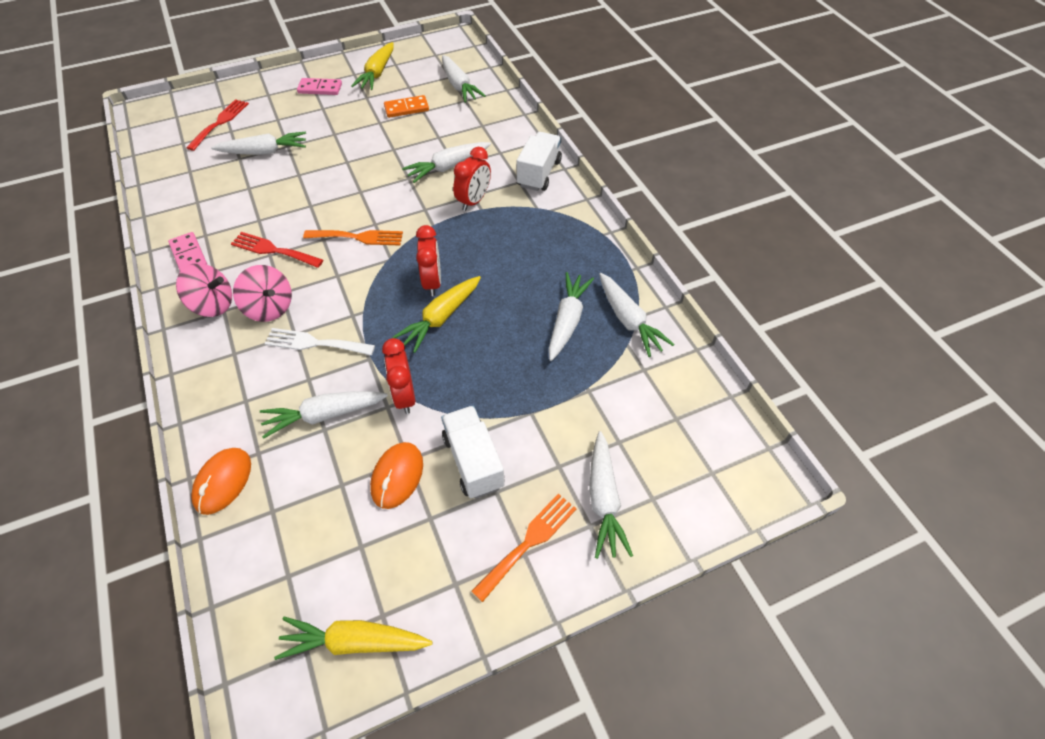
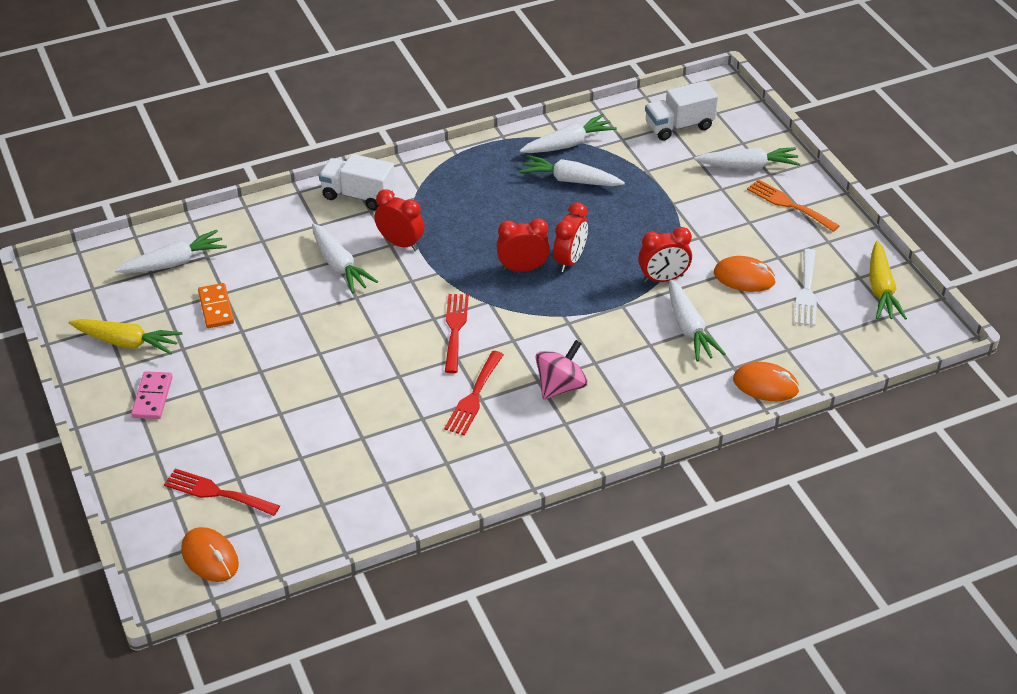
camera: 90 degrees left, 10 degrees down
pink domino [168,232,207,271] -> none
pink spinning top [176,263,232,317] -> none
white carrot [211,131,306,155] -> none
white fork [264,328,375,355] -> white fork moved to [794,249,817,326]
orange fork [303,230,403,245] -> red fork [445,294,469,373]
yellow carrot [393,276,481,353] -> red clock [553,202,588,272]
white truck [441,406,505,499] -> white truck moved to [645,81,718,141]
none -> orange mouse [181,527,239,582]

